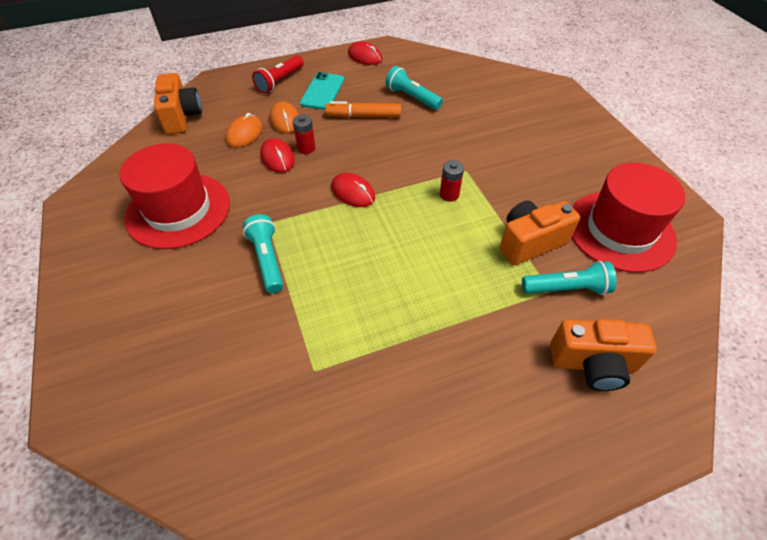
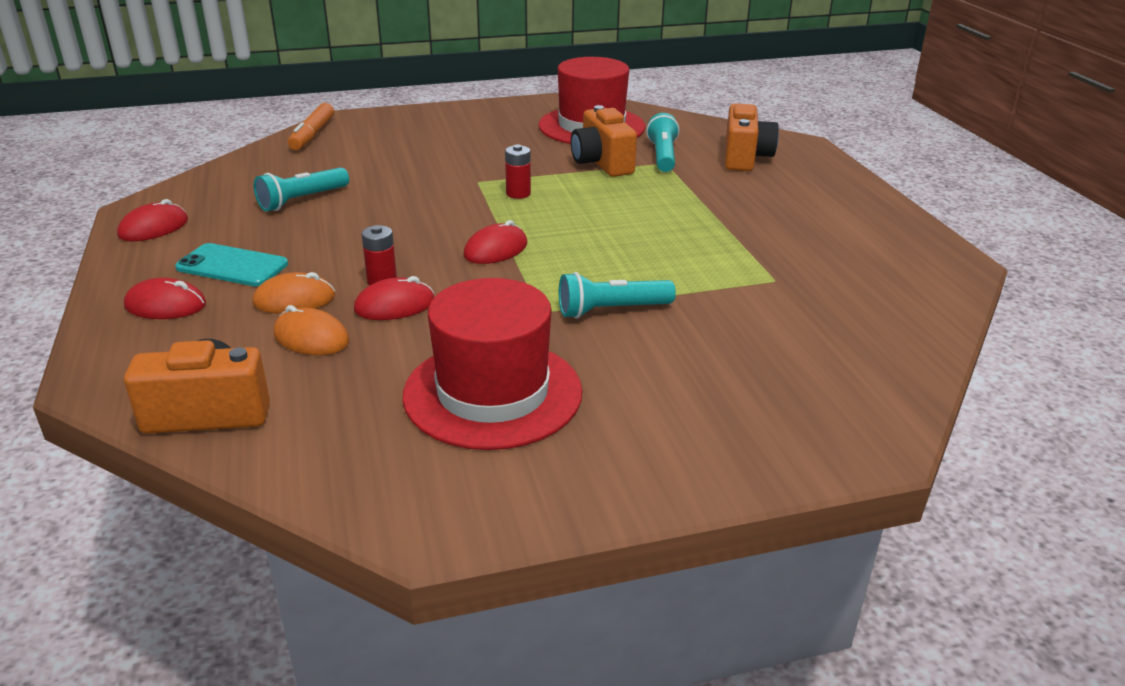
camera: 85 degrees left, 20 degrees down
red flashlight [252,55,304,94] -> red mouse [124,278,206,319]
orange marker [325,101,401,118] -> orange marker moved to [288,103,334,150]

